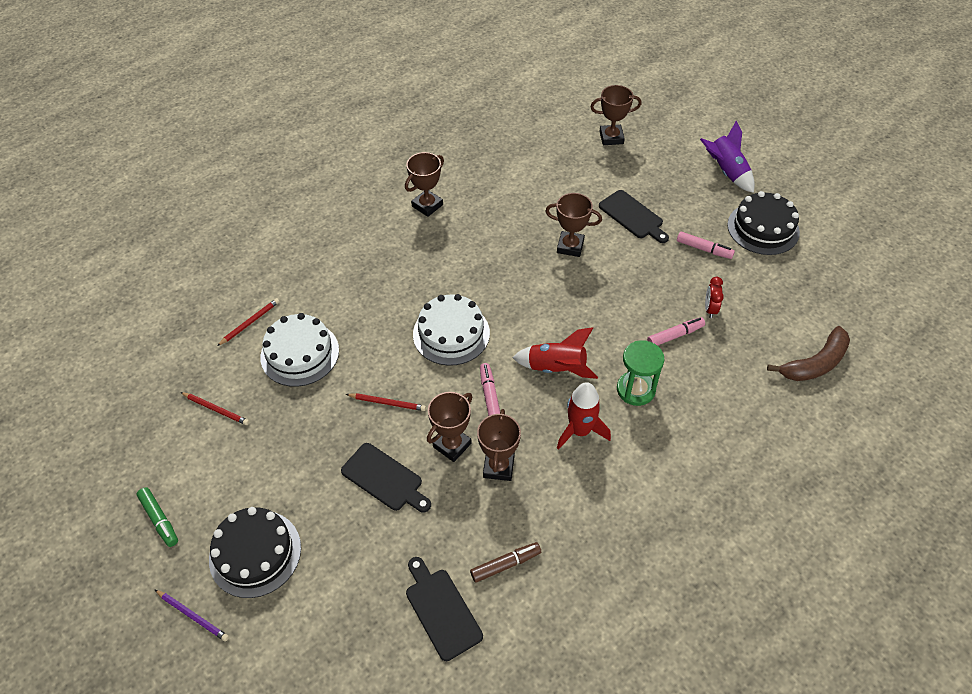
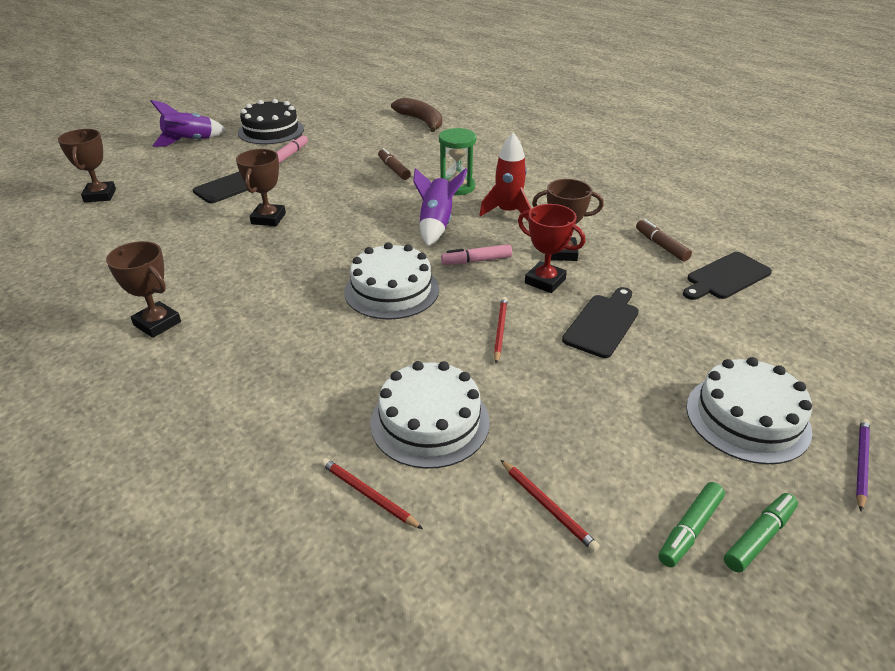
camera: 95 degrees left, 15 degrees down
red pencil [180,392,249,425] -> red pencil turned 120 degrees clockwise [501,460,600,552]
black cake [209,507,301,598] -> white cake [686,357,812,464]
brown trophy [427,392,472,462] -> red trophy [518,204,585,293]
red rocket [512,327,598,379] -> purple rocket [413,168,468,246]
pink marker [647,317,705,346] -> brown marker [378,148,411,180]
red clock [705,277,724,318] -> none
none -> green marker [658,482,725,567]

